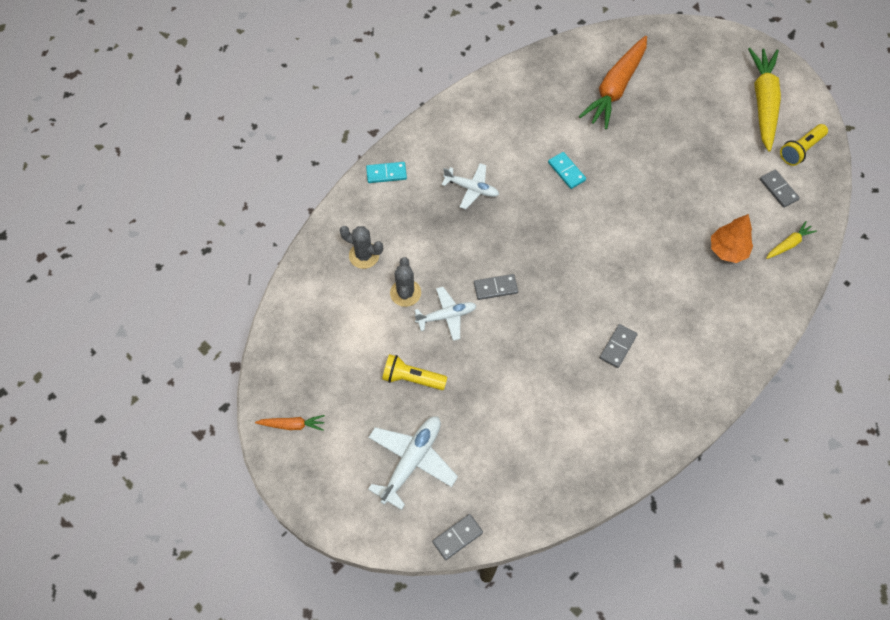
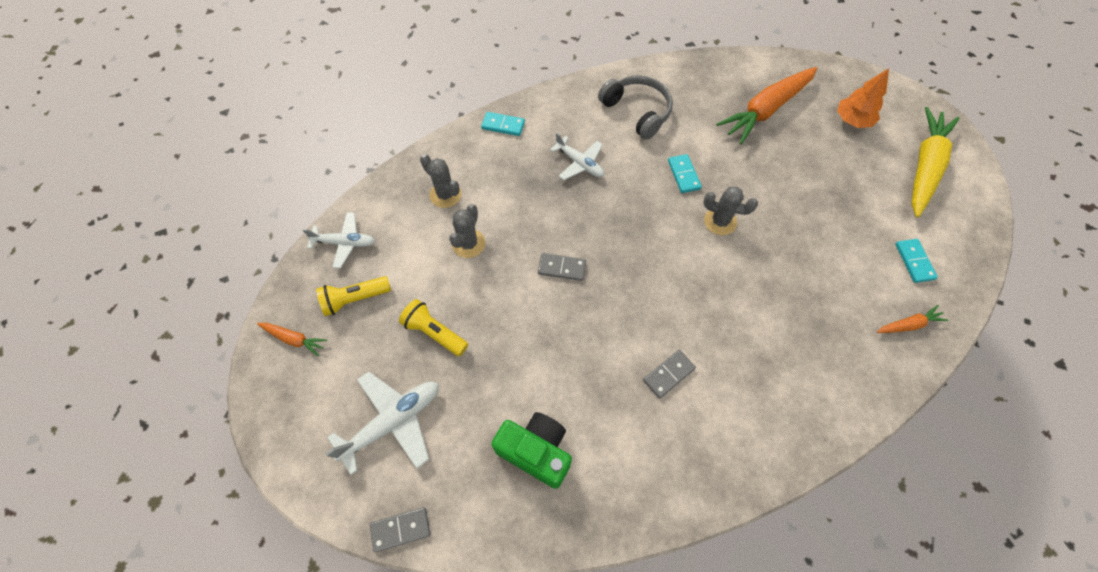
camera: 20 degrees right, 0 degrees up
white plane [414,287,477,341] -> white plane moved to [302,212,375,269]
orange tree [711,214,753,263] -> orange tree moved to [837,68,889,128]
grey domino [760,170,800,208] -> turquoise domino [895,239,938,283]
yellow carrot [766,221,817,259] -> orange carrot [877,305,948,333]
yellow flashlight [780,124,828,166] -> yellow flashlight moved to [316,276,391,316]
none -> green camera [491,412,572,489]
none -> grey headphones [598,75,673,140]
none -> grey cactus [703,186,758,235]

